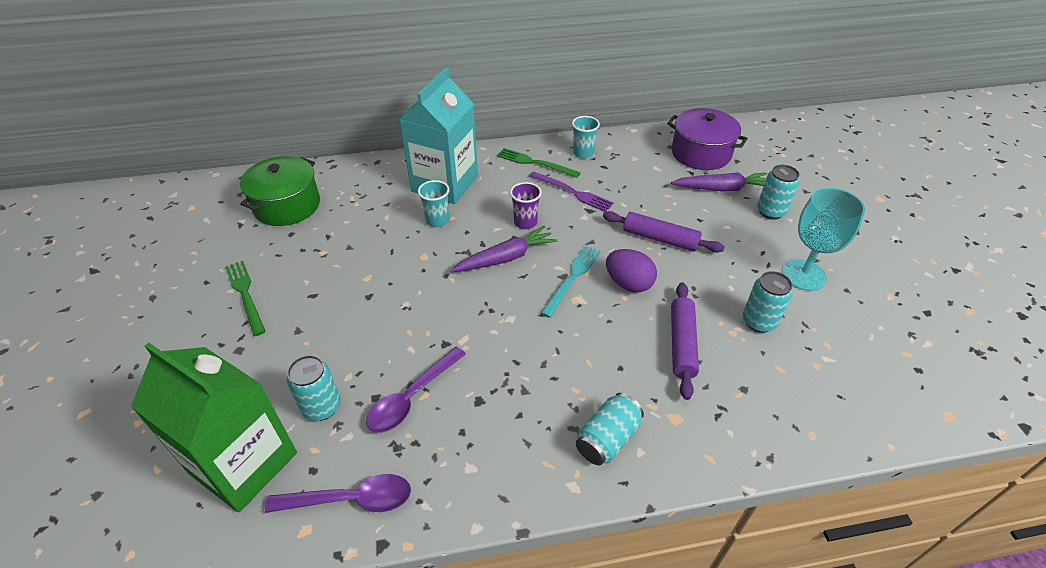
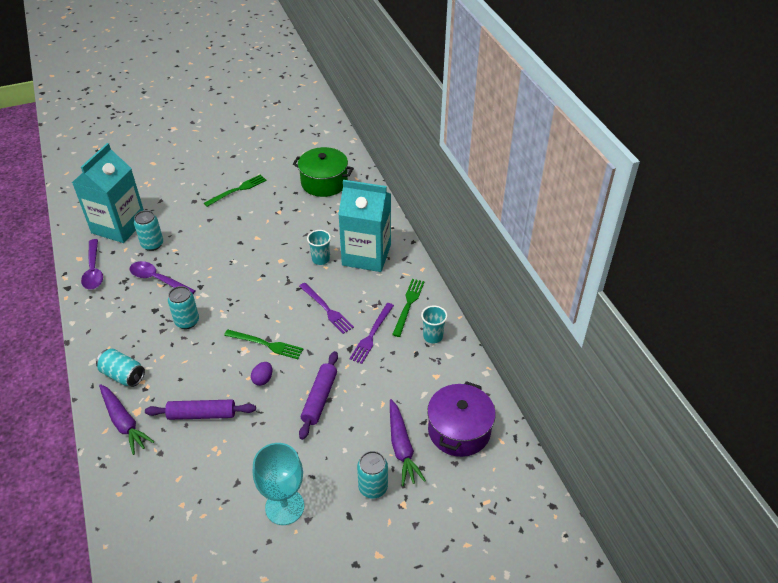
camera: 80 degrees right, 0 degrees up
green carton [131,343,297,512] -> turquoise carton [72,143,144,243]
purple carrot [450,226,557,272] -> purple carrot moved to [99,384,154,455]
purple cup [510,182,542,229] -> purple fork [299,283,354,334]
turquoise fork [541,245,601,318] -> green fork [224,329,303,359]
purple egg [606,249,657,292] -> purple egg [251,362,272,386], size x0.62
turquoise can [743,271,793,333] -> turquoise can moved to [168,286,199,329]

